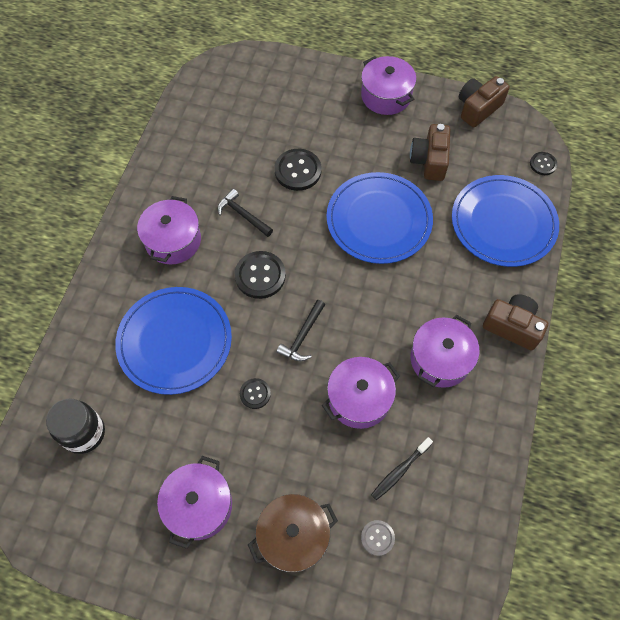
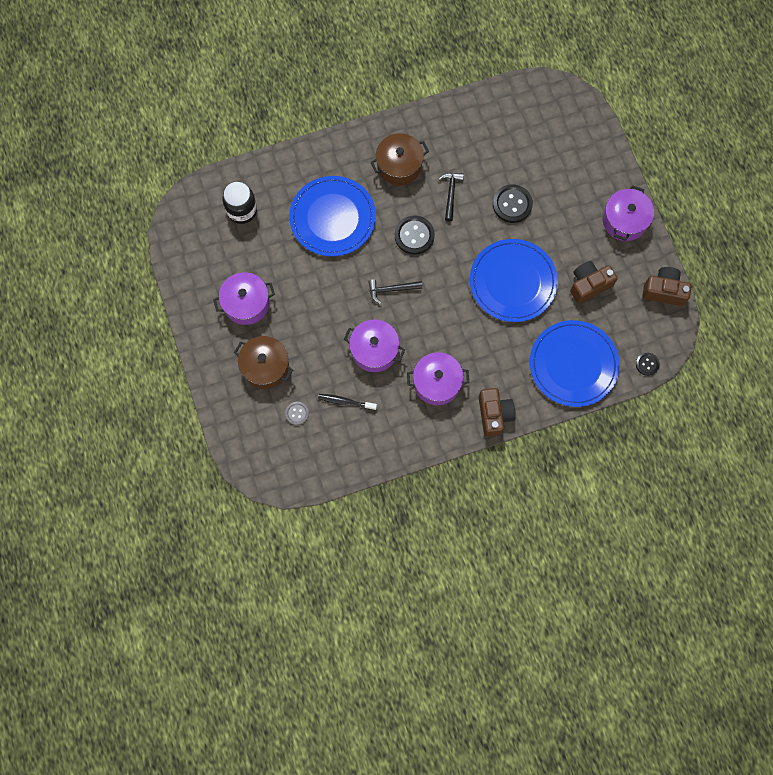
camera: 55 degrees right, 10 degrees up
purple pot [137,196,201,265] -> brown pot [370,133,429,185]
black button [240,378,271,409] -> none

